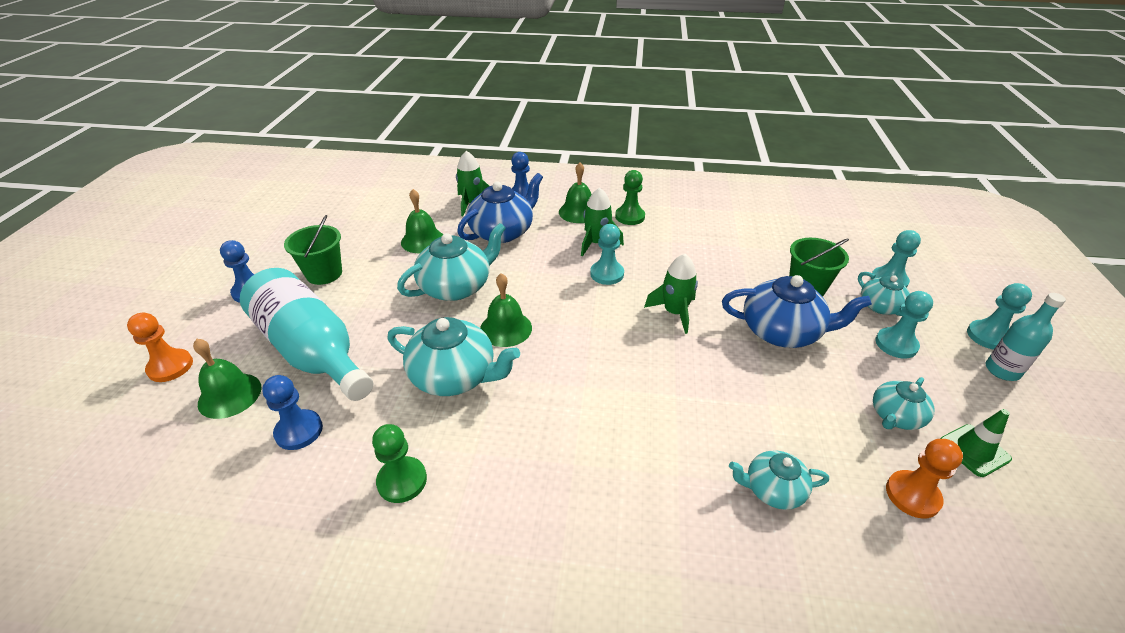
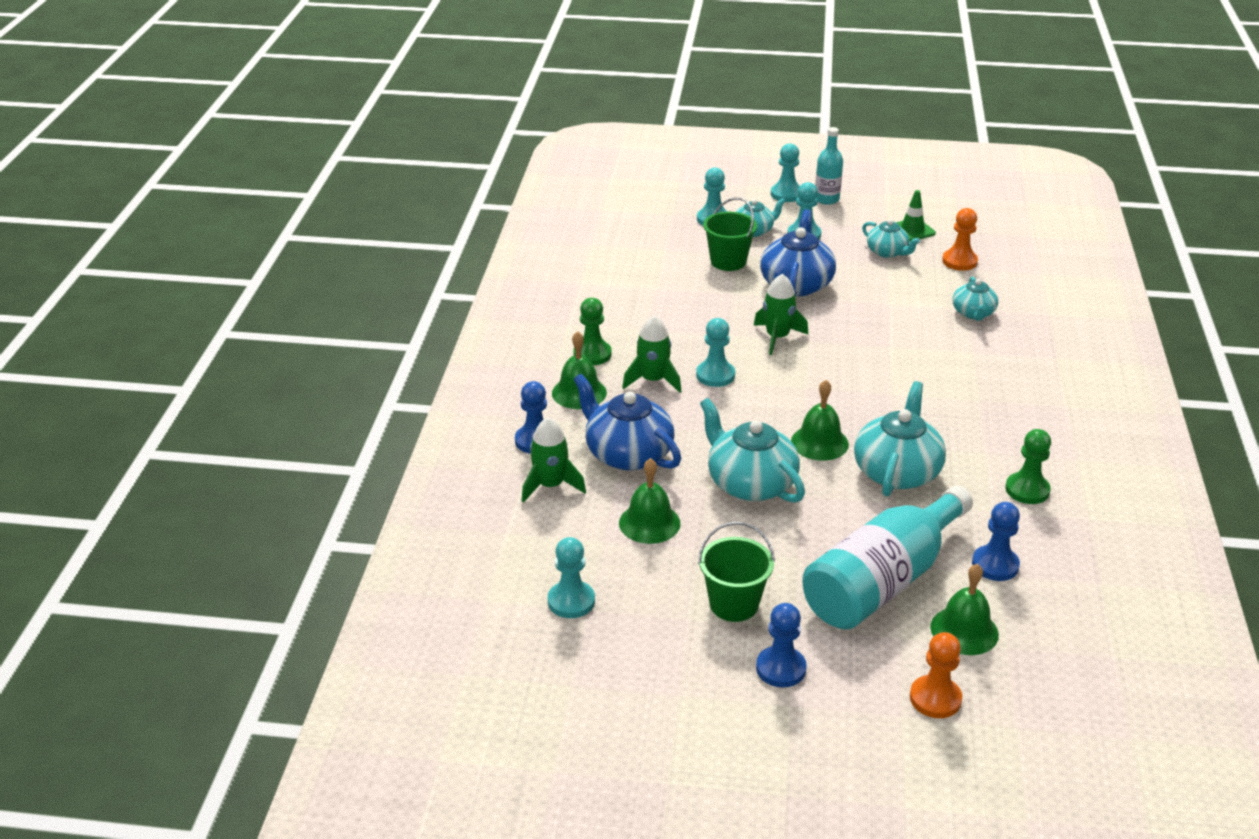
camera: 90 degrees left, 5 degrees down
none -> turquoise pawn [548,537,595,618]

